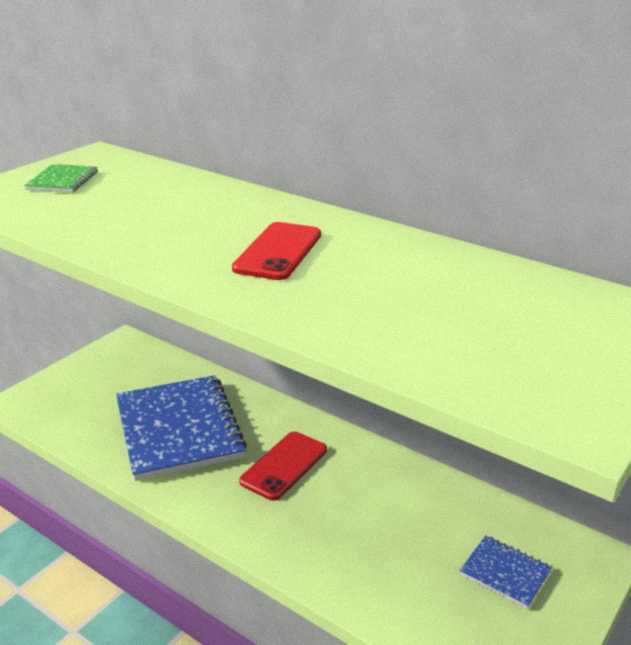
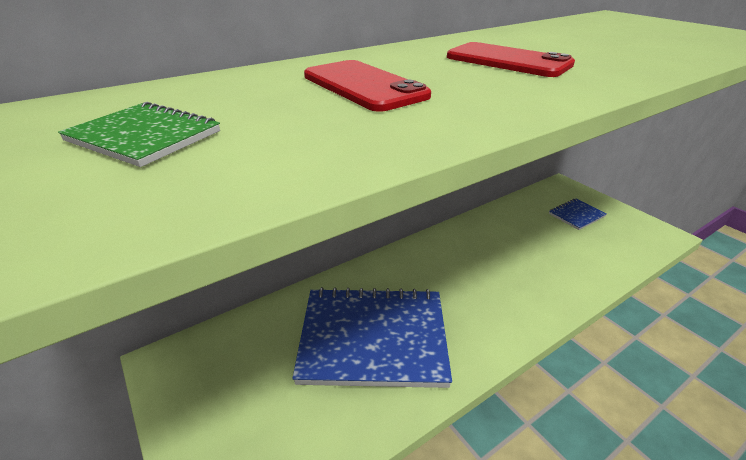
camera: 70 degrees left, 5 degrees up
red phone [239,431,327,500] -> red phone moved to [304,60,431,112]

